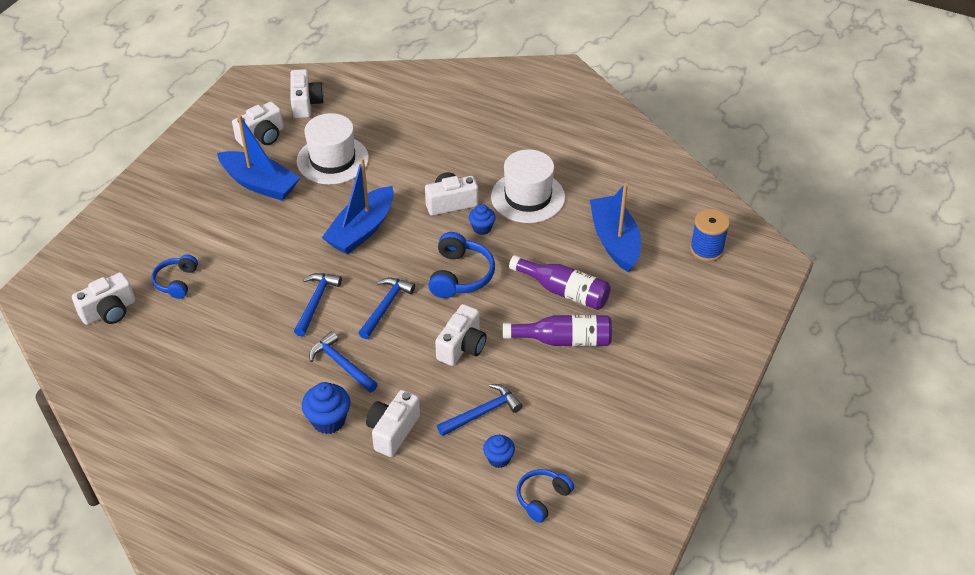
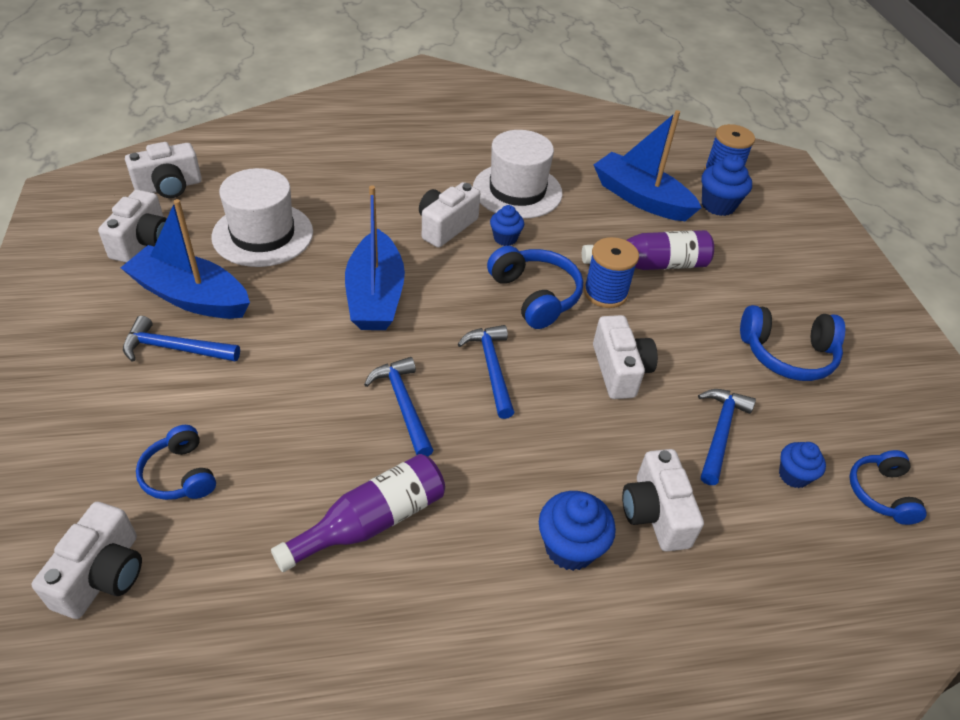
camera: 40 degrees left, 0 degrees up
blue boat [217,115,301,201] -> blue boat turned 150 degrees counterclockwise [121,199,250,319]
white camera [290,69,324,118] -> white camera turned 105 degrees clockwise [125,142,202,198]
blue hammer [309,331,378,392] -> blue hammer moved to [123,316,240,362]
purple bottle [503,315,612,346] -> purple bottle moved to [271,454,445,572]
none -> blue spool [584,237,639,308]
none -> blue cupcake [702,154,752,216]
none -> blue headphones [740,305,845,381]

